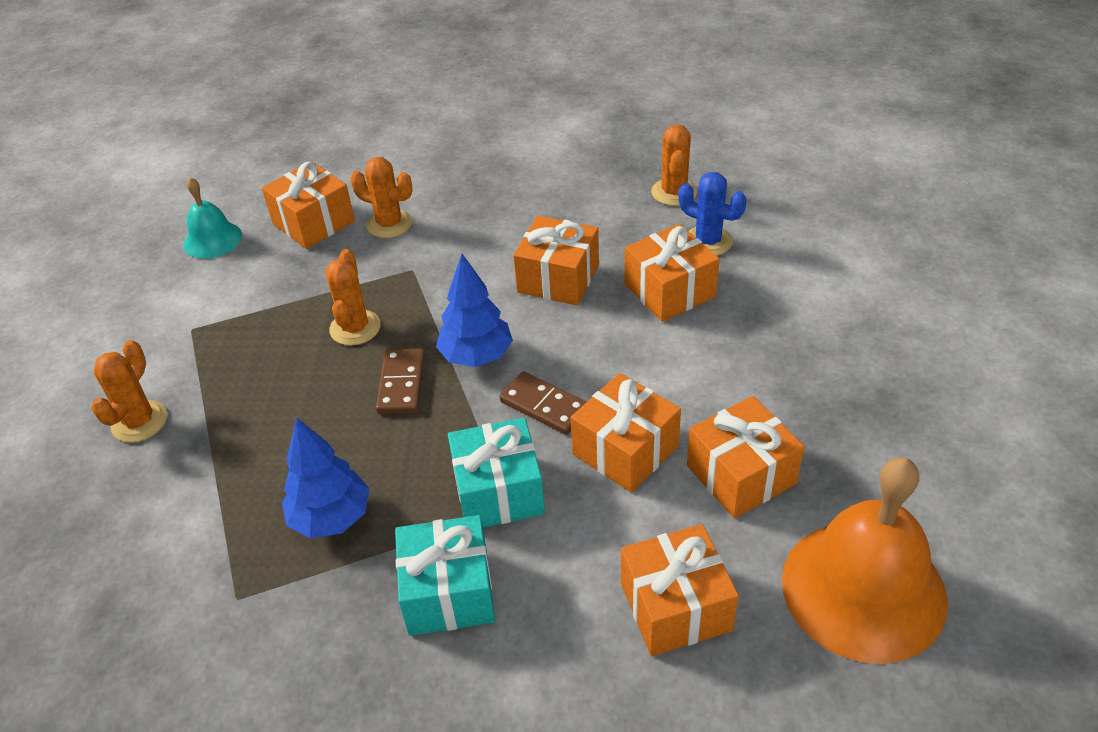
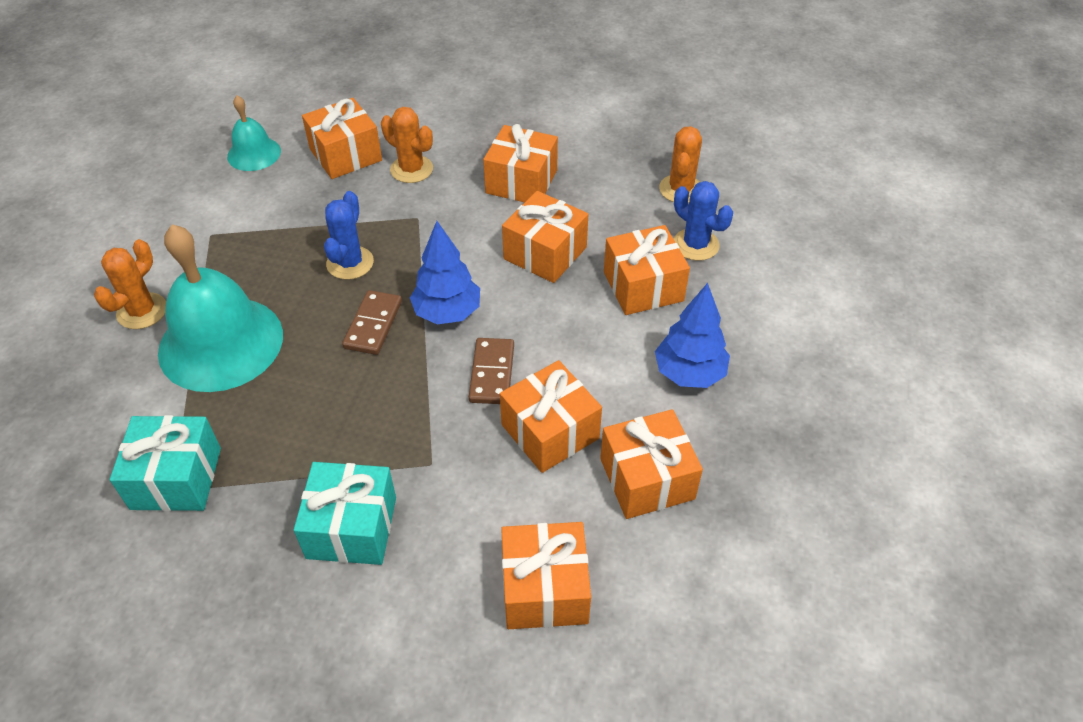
camera: 10 degrees right, 5 degrees up
blue tree [282,418,370,538] -> blue tree moved to [655,283,730,388]
orange cactus [325,249,381,346] -> blue cactus [324,191,374,280]
turquoise gift [448,417,545,527] -> turquoise gift moved to [110,415,221,511]
brown domino [499,371,586,435] -> brown domino turned 45 degrees clockwise [469,338,514,404]
orange bell [782,457,948,664] -> none
none -> turquoise bell [158,225,283,392]
none -> orange gift [483,124,558,202]

